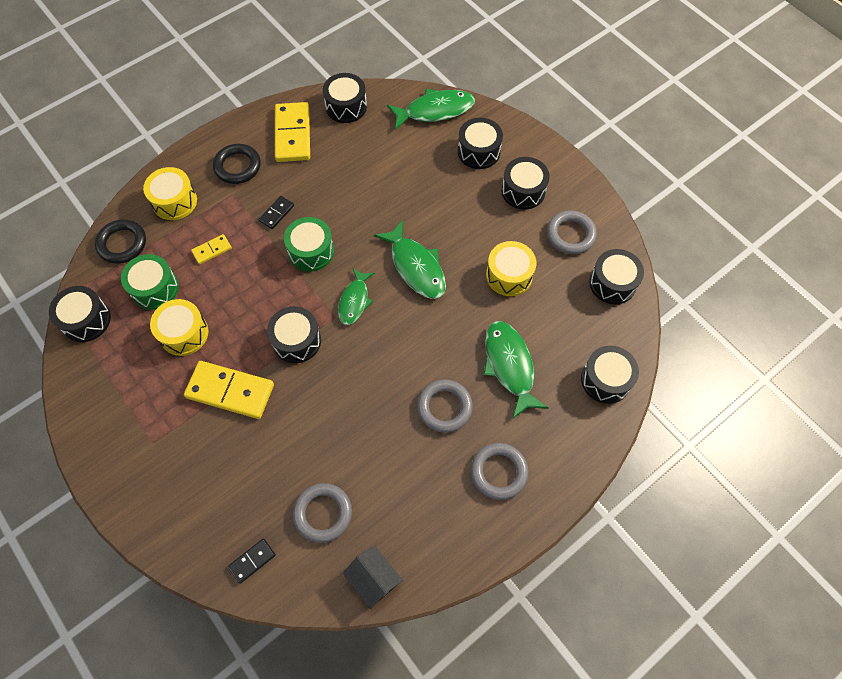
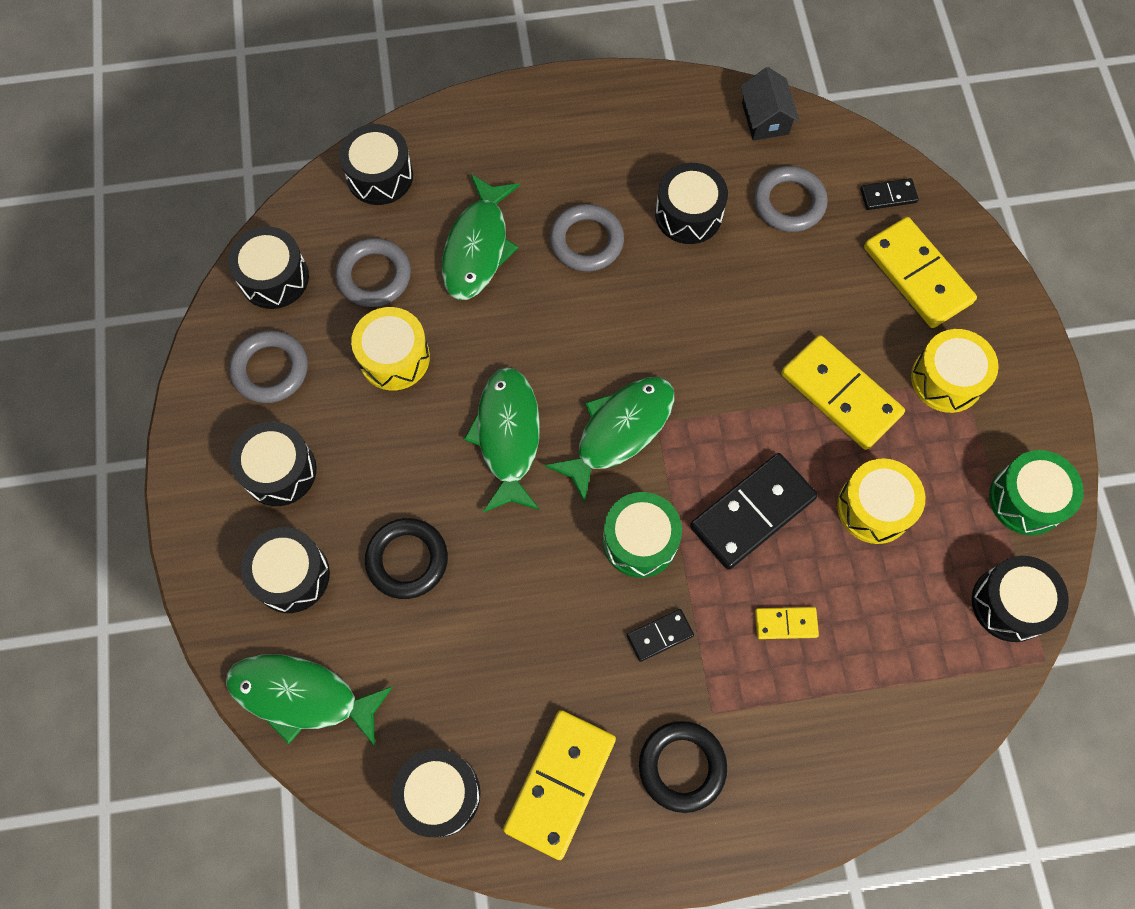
camera: 150 degrees left, 5 degrees up
black ring [95,219,146,264] -> black ring moved to [365,518,448,599]
green drum [121,254,179,310] -> green drum moved to [989,450,1084,535]
yellow drum [143,167,197,220] -> yellow drum moved to [911,329,999,413]
black drum [267,306,321,363] -> black drum moved to [655,163,728,244]
green fish [338,268,374,325] -> green fish [544,377,674,503], size x1.54
grey ring [471,443,529,500] -> grey ring moved to [335,238,411,307]
none -> black domino [690,453,818,570]
none -> yellow domino [864,217,977,328]

